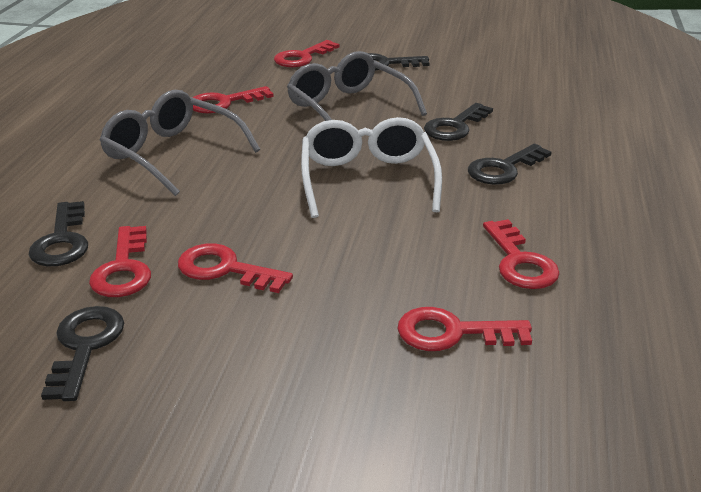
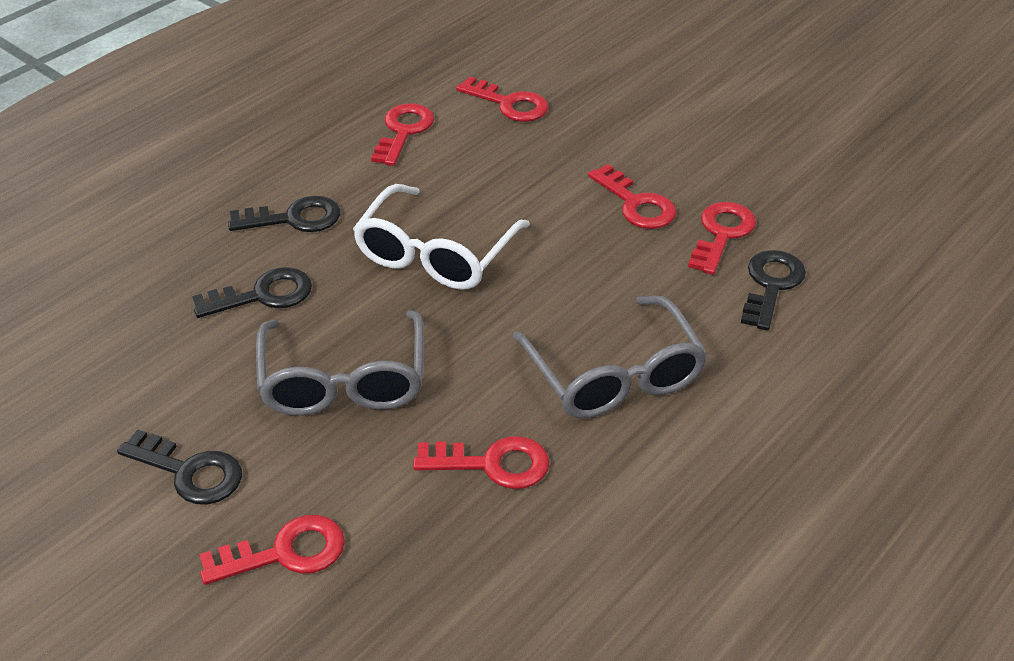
camera: 150 degrees left, 10 degrees up
black key [41,306,124,401] -> none

